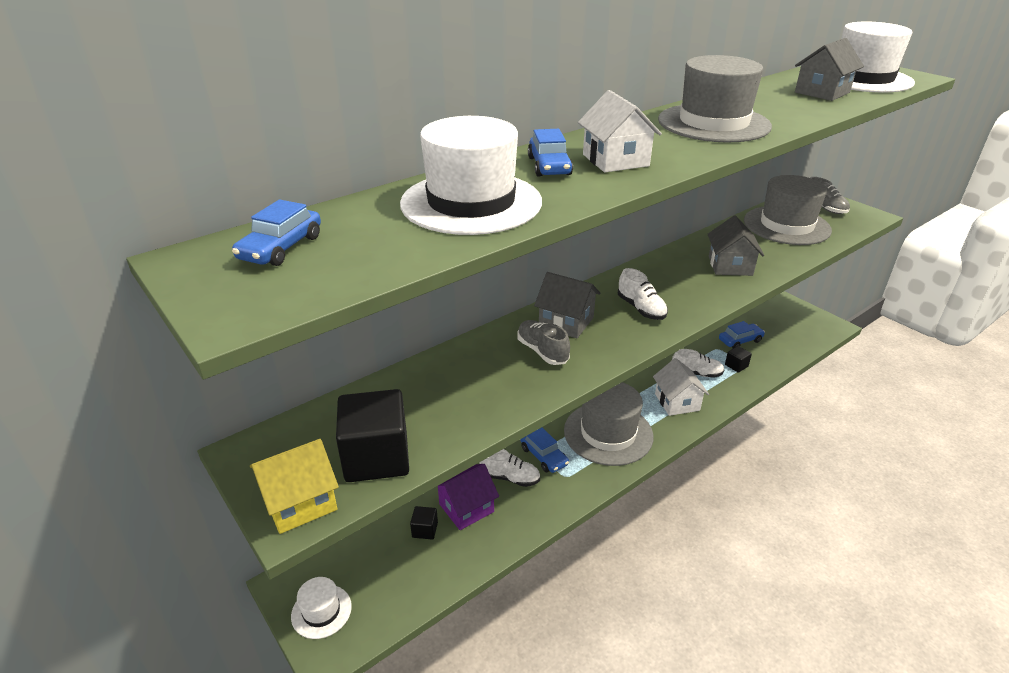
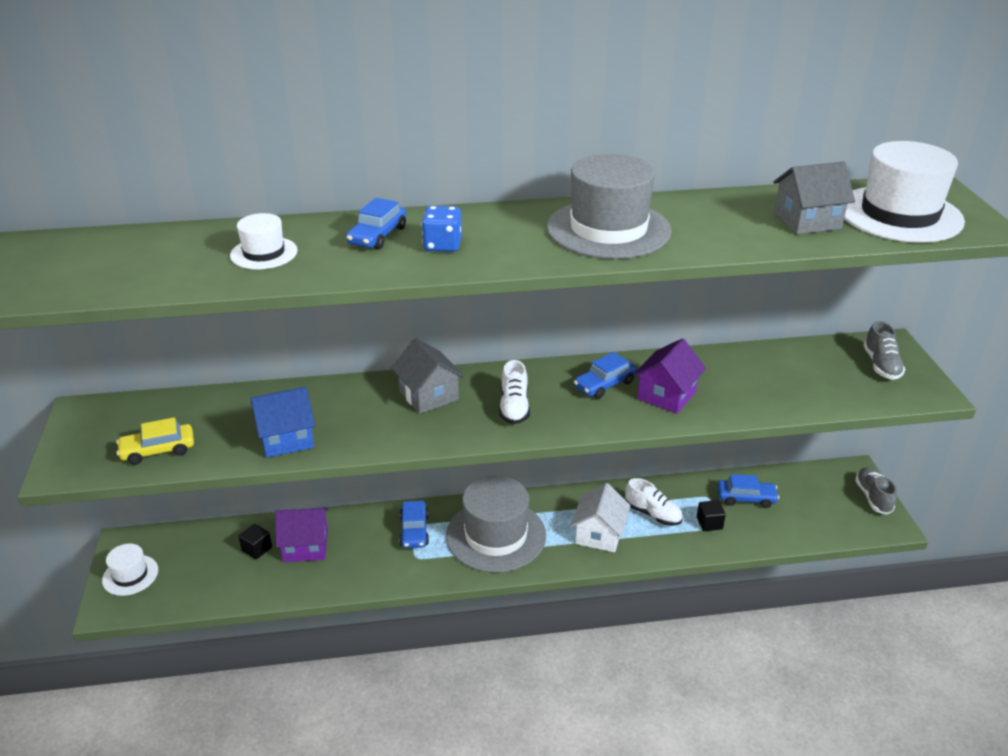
camera: 30 degrees right, 0 degrees up
blue car [232,199,321,266] -> blue car moved to [574,352,637,399]
yellow house [250,439,339,534] -> none
black cube [336,389,409,482] -> yellow car [116,417,194,465]
white hat [400,116,542,235] -> white hat [230,213,298,269], size x0.51
white shoe [479,449,540,487] -> none
grey shoe [517,320,570,365] -> grey shoe moved to [855,467,897,514]
white house [578,90,662,172] -> blue dice [422,206,462,252]
grey house [708,215,764,276] -> purple house [633,338,706,414]
grey hat [744,175,832,245] -> none
none -> blue house [251,387,315,458]

